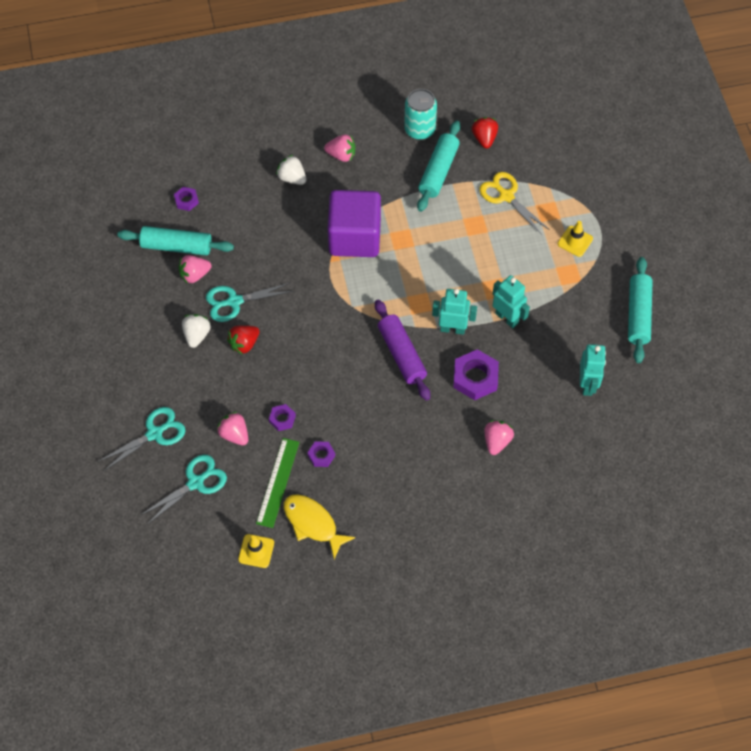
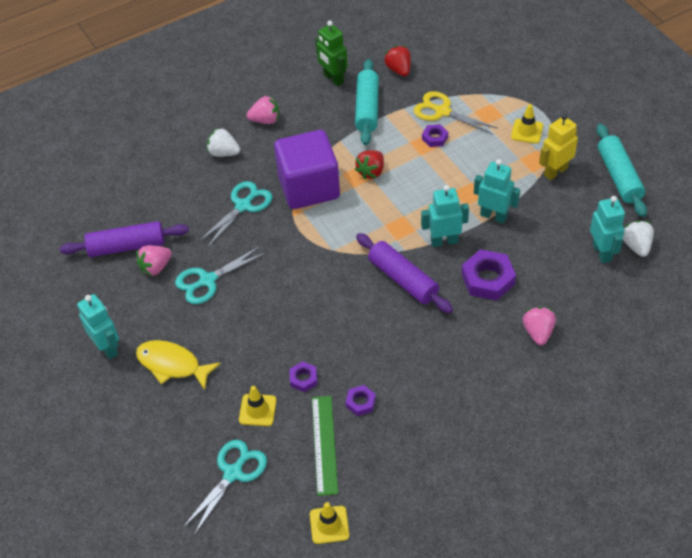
camera: 15 degrees left, 10 degrees down
turquoise scissors [97,407,186,471] -> turquoise scissors moved to [198,181,272,248]
turquoise rolling pin [117,226,234,256] -> purple rolling pin [60,221,189,257]
purple nut [174,187,199,211] -> purple nut moved to [422,124,448,147]
white strawberry [182,314,211,348] -> white strawberry moved to [623,221,654,257]
pink strawberry [217,412,248,445] -> yellow traffic cone [239,386,276,426]
red strawberry [227,325,259,355] -> red strawberry moved to [355,150,384,179]
yellow fish [284,494,356,559] -> yellow fish moved to [136,340,221,390]
turquoise can [404,89,437,140] -> green robot [315,21,348,87]
none -> turquoise robot [77,294,119,359]
none -> yellow robot [539,114,578,180]

